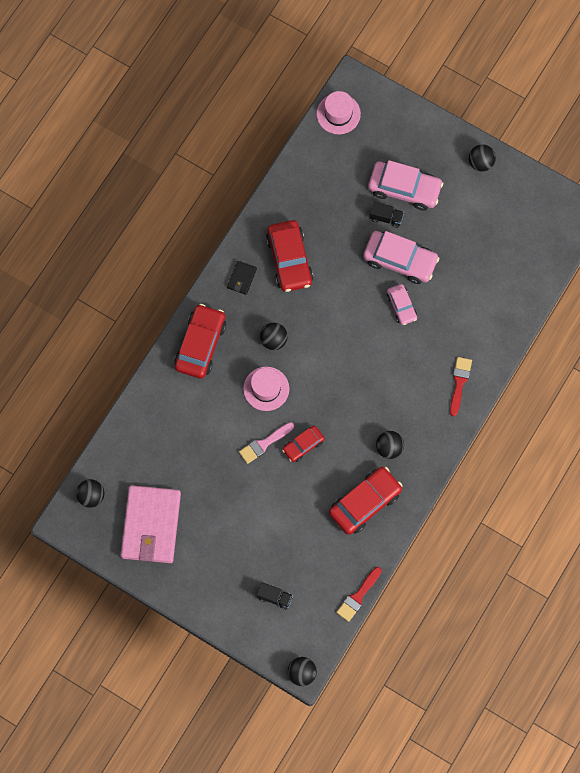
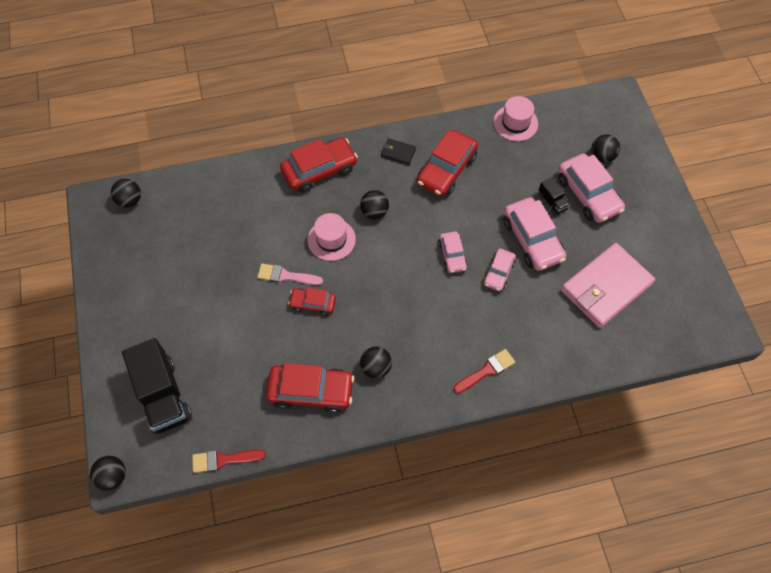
camera: 45 degrees right, 10 degrees down
pink wallet [121,485,181,563] -> pink wallet moved to [561,243,655,328]
black wallet [227,261,257,295] -> black wallet turned 45 degrees clockwise [381,138,416,165]
black truck [257,582,293,610] -> black truck [122,338,192,434], size x2.17
pink hat [316,91,361,134] -> pink hat moved to [494,96,538,141]
black ball [469,144,496,171] -> black ball moved to [591,135,620,163]
none -> pink car [438,231,468,273]

